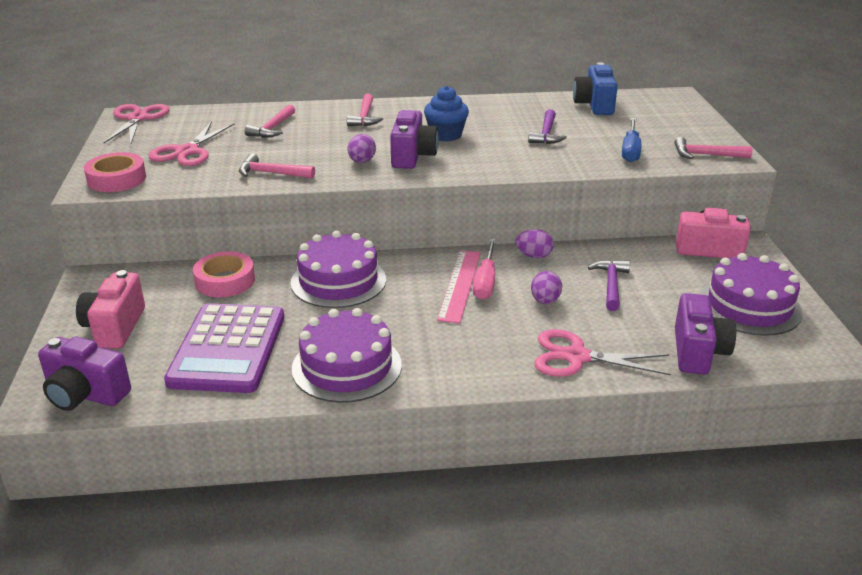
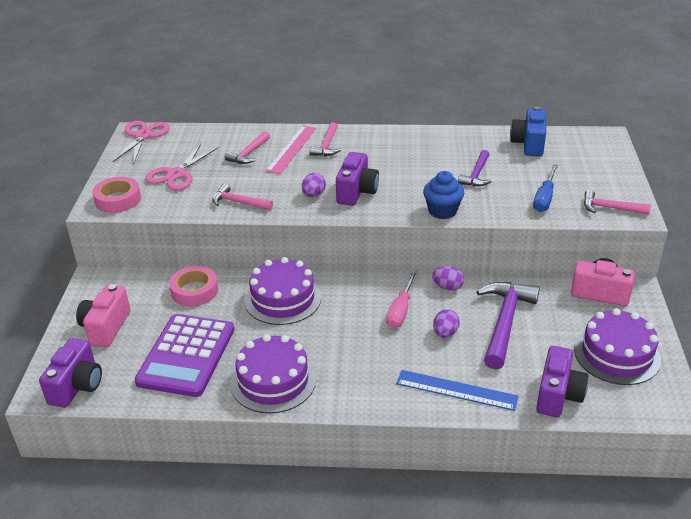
camera: 10 degrees right, 5 degrees up
purple camera [38,337,131,411] -> purple camera turned 105 degrees counterclockwise [39,338,102,408]
blue cupcake [424,86,469,142] -> blue cupcake moved to [423,171,464,219]
pink ruler [437,250,481,324] -> pink ruler moved to [266,126,316,174]
pink scissors [534,329,671,377] -> blue ruler [396,370,519,411]
purple hammer [588,260,630,311] -> purple hammer [477,282,540,370], size x1.75

